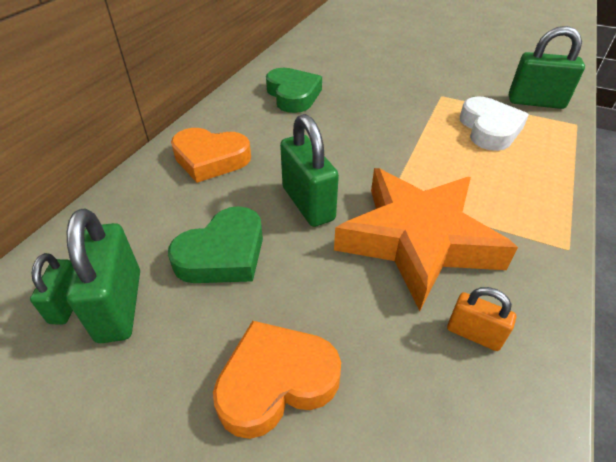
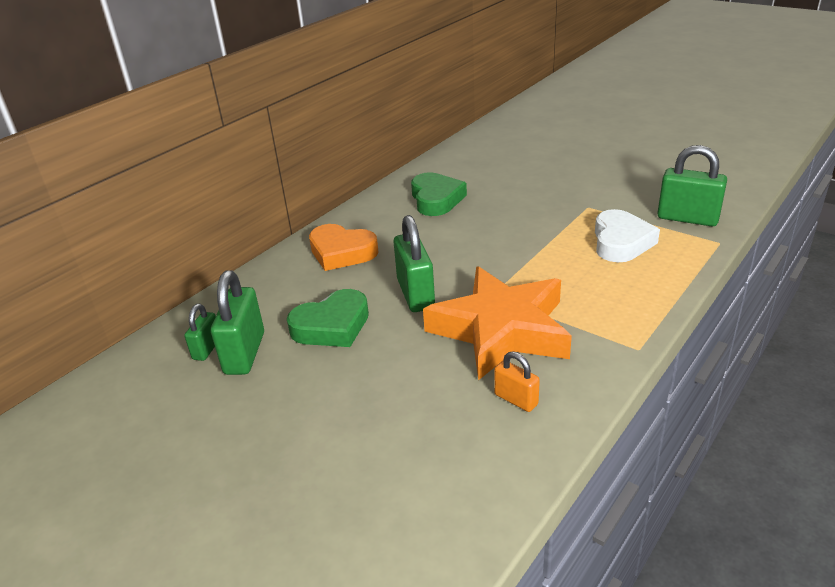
camera: 15 degrees right, 10 degrees down
orange heart [213,321,341,439] -> none

